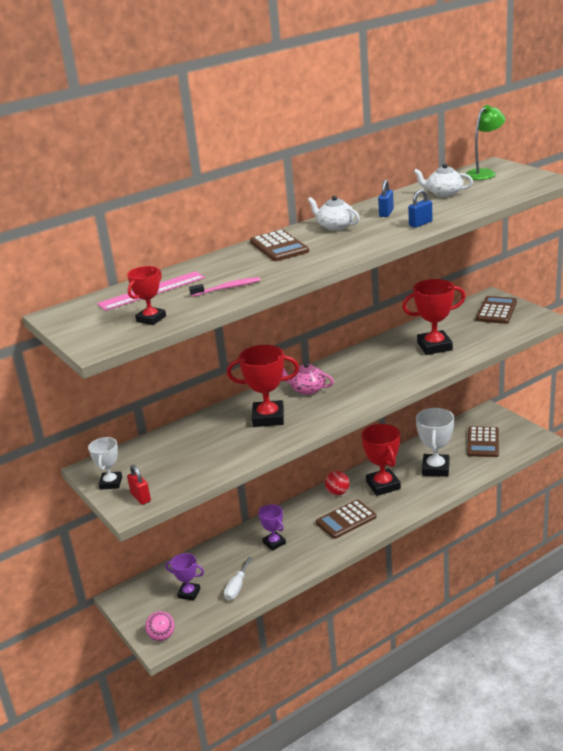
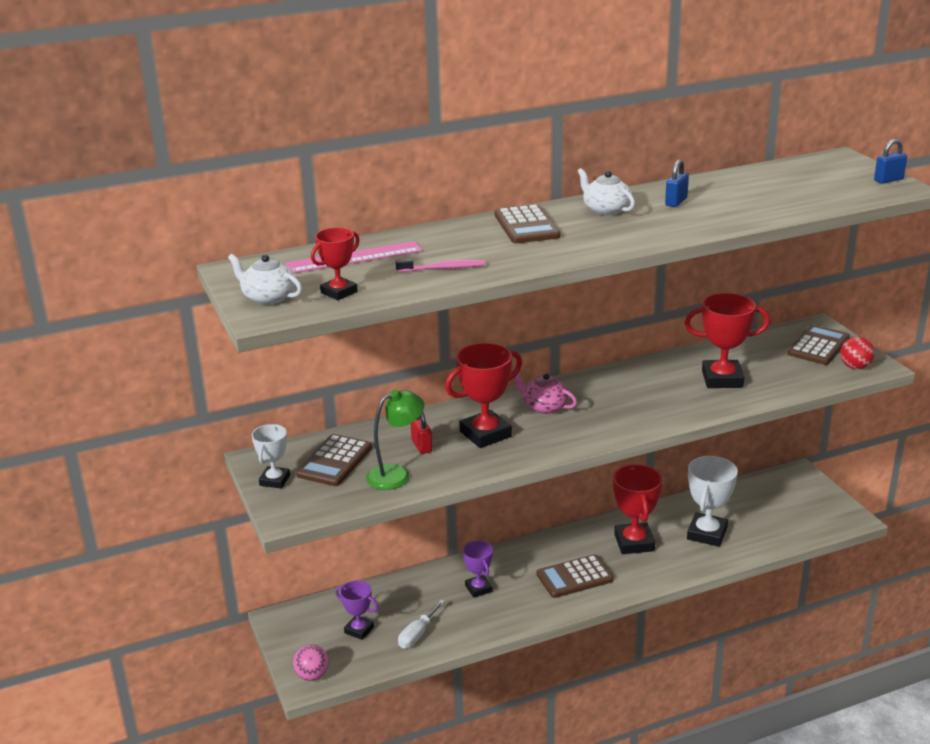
camera: 10 degrees right, 0 degrees up
red padlock [127,465,151,505] -> red padlock moved to [411,412,432,454]
red trophy [227,345,299,427] -> red trophy turned 45 degrees counterclockwise [445,343,522,448]
red ball [325,471,350,496] -> red ball moved to [840,337,875,369]
blue padlock [408,189,433,228] -> blue padlock moved to [874,139,907,184]
white teapot [414,164,473,197] -> white teapot moved to [228,254,302,305]
green lamp [466,105,505,180] -> green lamp moved to [366,389,424,490]
brown calculator [467,426,499,457] -> brown calculator moved to [296,434,372,486]

